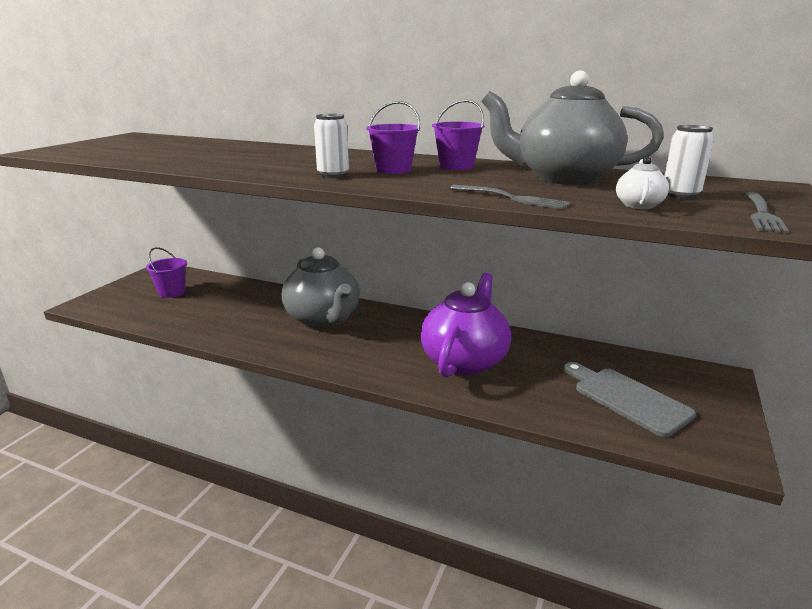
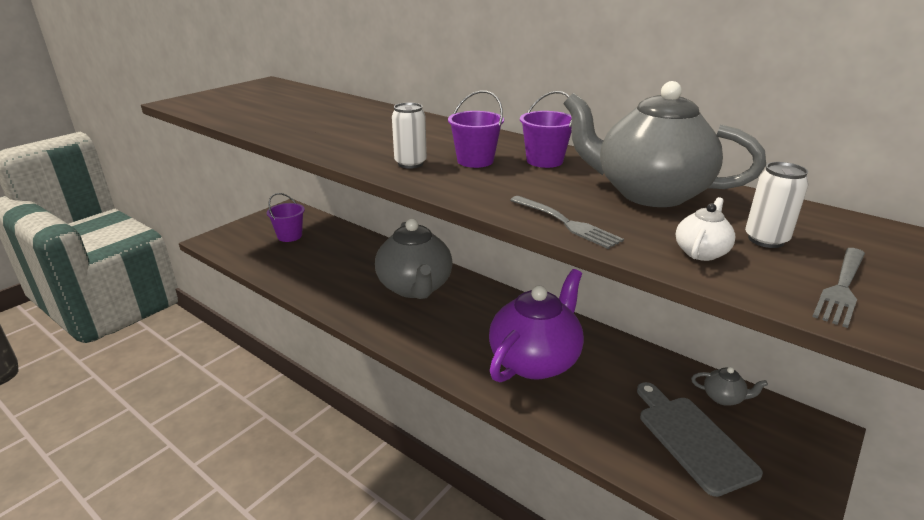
camera: 15 degrees right, 5 degrees up
none -> grey teapot [691,367,768,406]

